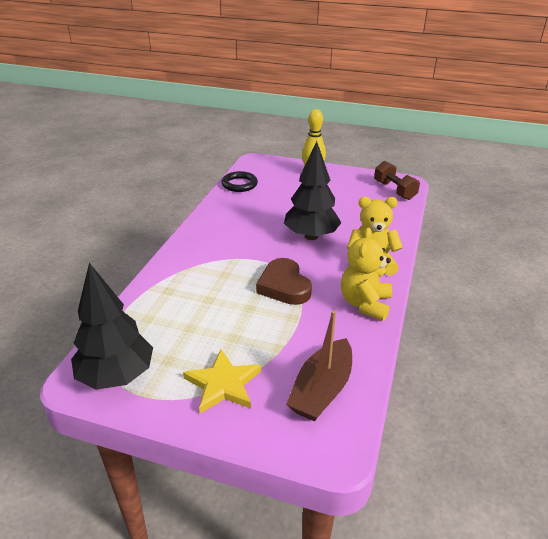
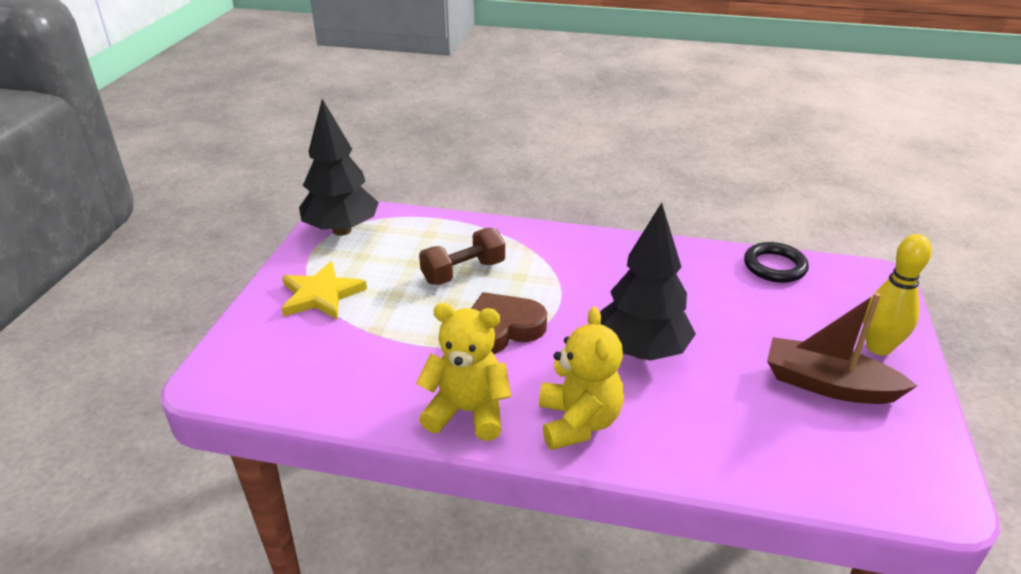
camera: 85 degrees right, 0 degrees up
brown boat [286,310,352,421] -> brown boat moved to [767,293,917,404]
brown dumbbell [374,161,420,200] -> brown dumbbell moved to [419,228,505,285]

